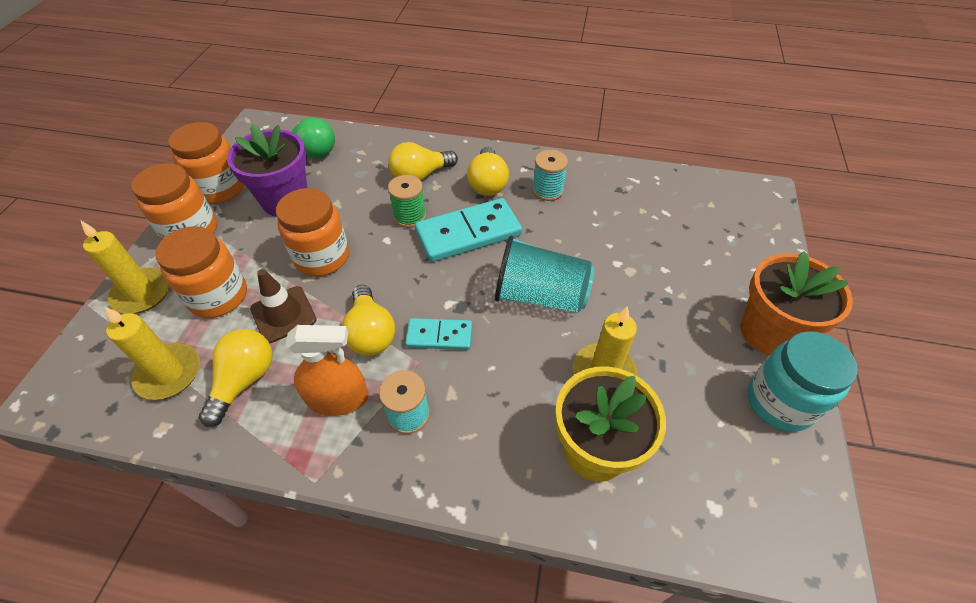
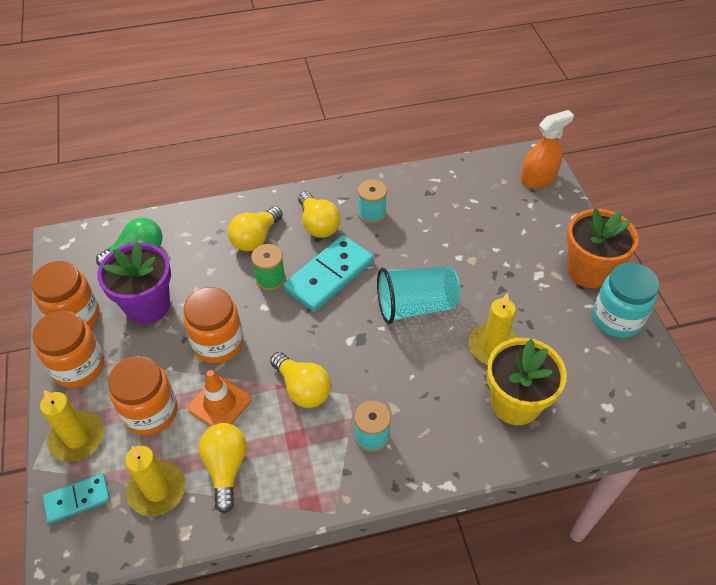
camera: 25 degrees left, 0 degrees up
brown traffic cone [250,269,317,344] -> orange traffic cone [188,370,252,427]
orange spray bottle [285,325,368,416] -> orange spray bottle moved to [521,110,574,188]
turquoise domino [405,318,472,350] -> turquoise domino moved to [43,474,110,524]

